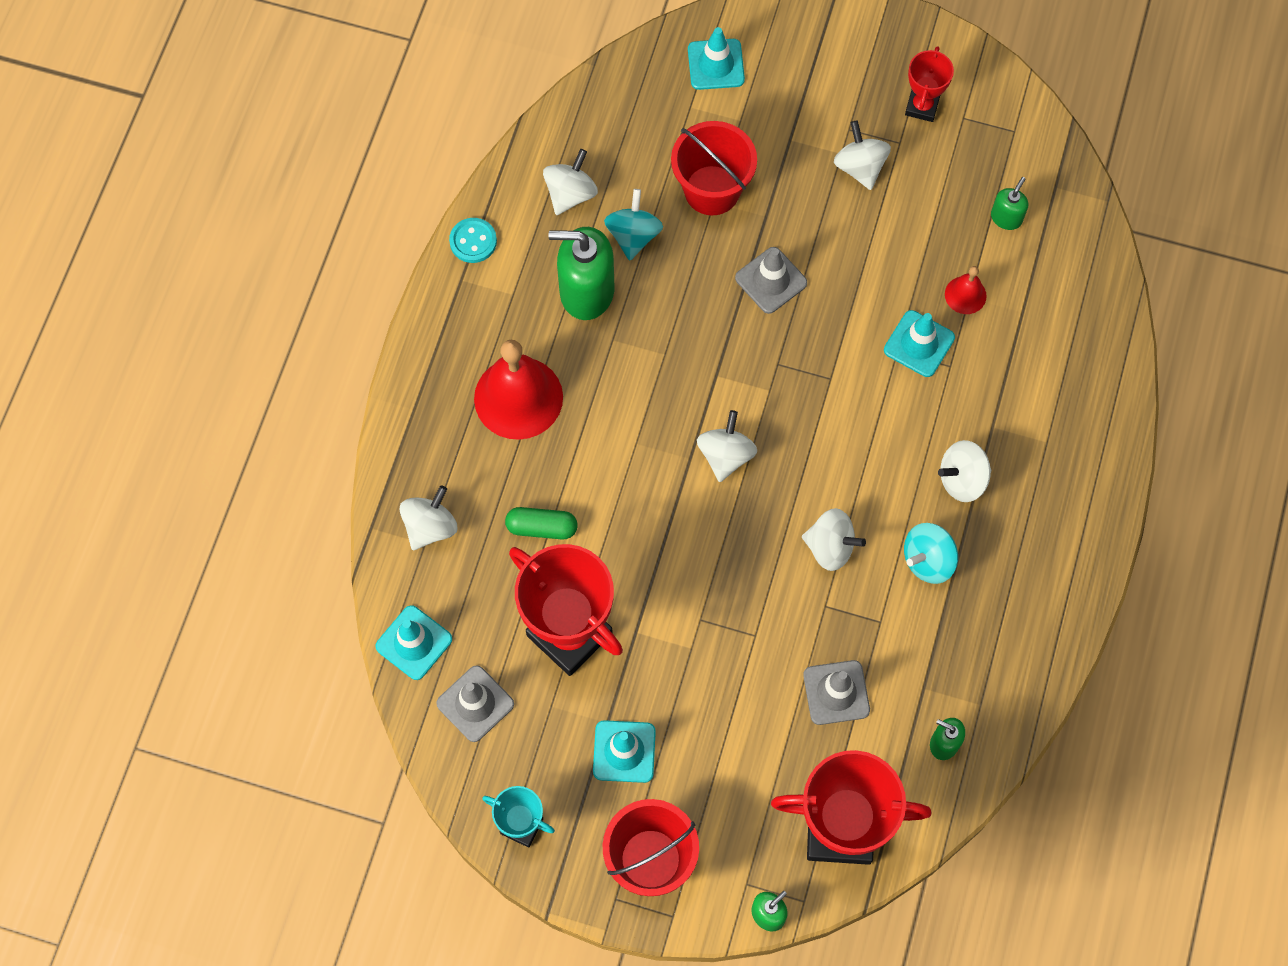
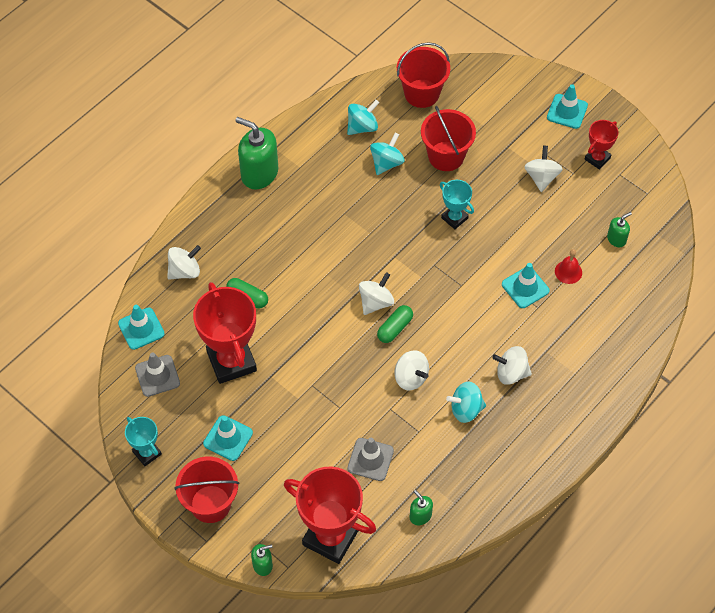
camera: 25 degrees right, 10 degrees down
turquoise button [449,218,497,263] -> none
red bell [474,340,563,440] -> none
white spinning top [543,149,598,215] -> turquoise spinning top [347,100,379,135]
green soap dispenser [549,227,614,320] -> green soap dispenser moved to [236,117,278,189]
turquoise traffic cone [688,27,745,90] -> turquoise traffic cone moved to [547,84,588,129]
grey traffic cone [735,247,807,314] -> turquoise trophy [440,180,474,229]
none -> green capsule [377,305,413,343]
none -> red bucket [397,42,450,108]

